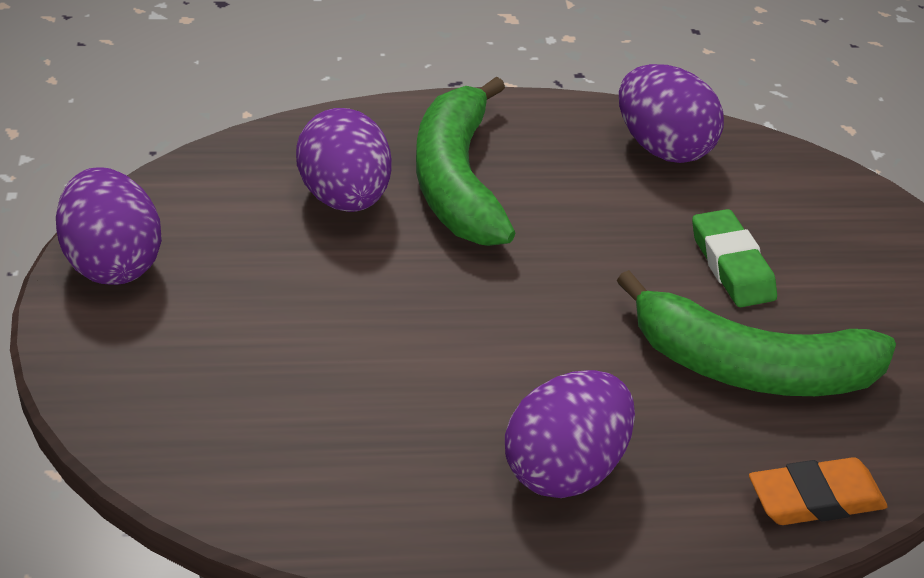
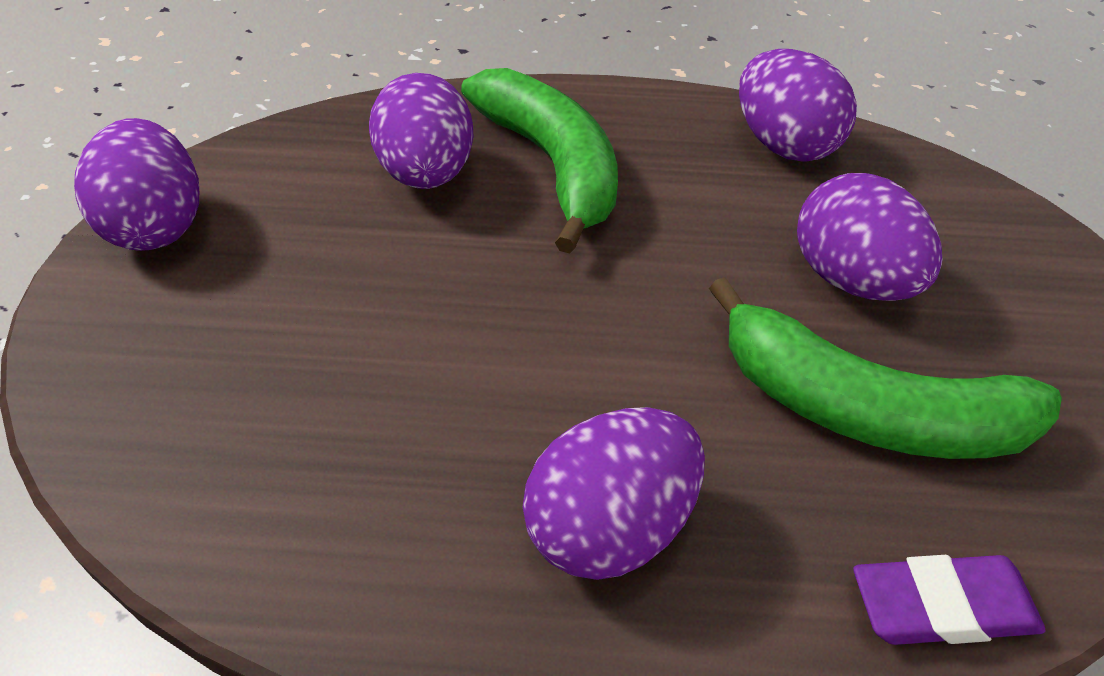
camera: 10 degrees right, 5 degrees up
green banana [416,77,516,246] -> green banana turned 150 degrees clockwise [461,68,618,254]
green eraser [692,209,777,307] -> purple egg [797,173,943,301]
orange eraser [749,457,888,525] -> purple eraser [853,555,1046,645]

